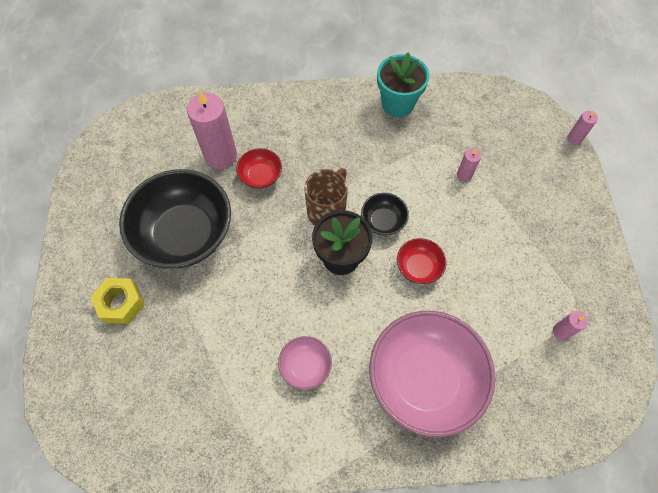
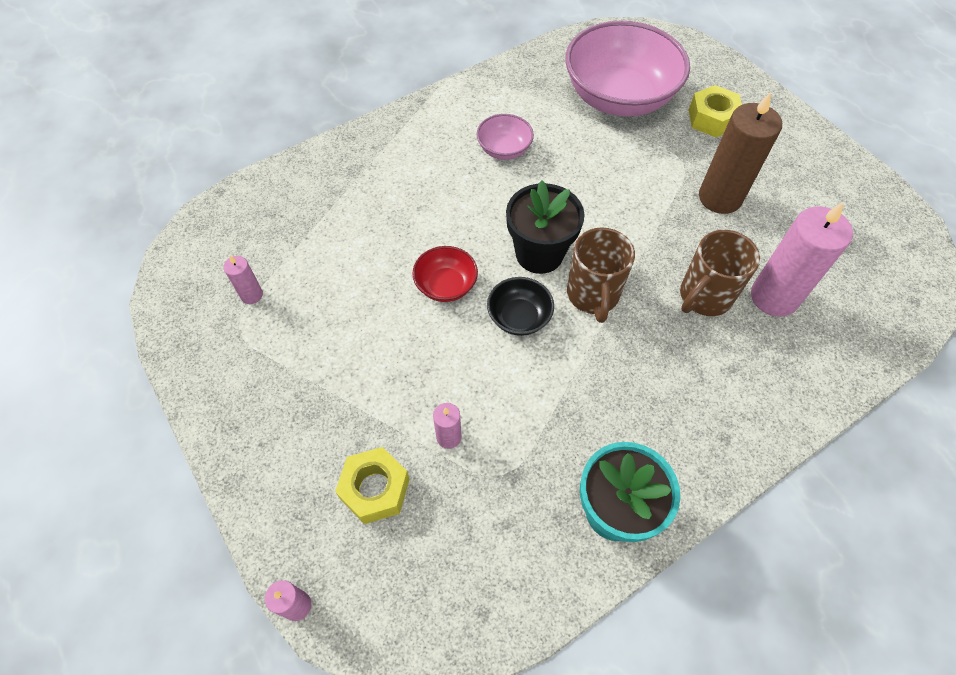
camera: 150 degrees right, 5 degrees down
black bowl [119,169,231,269] -> brown candle [699,92,782,214]
red bowl [236,148,282,189] -> brown mug [680,230,760,316]
pink bowl [369,311,496,437] -> pink bowl moved to [565,21,690,117]
none -> yellow nut [335,447,410,524]

